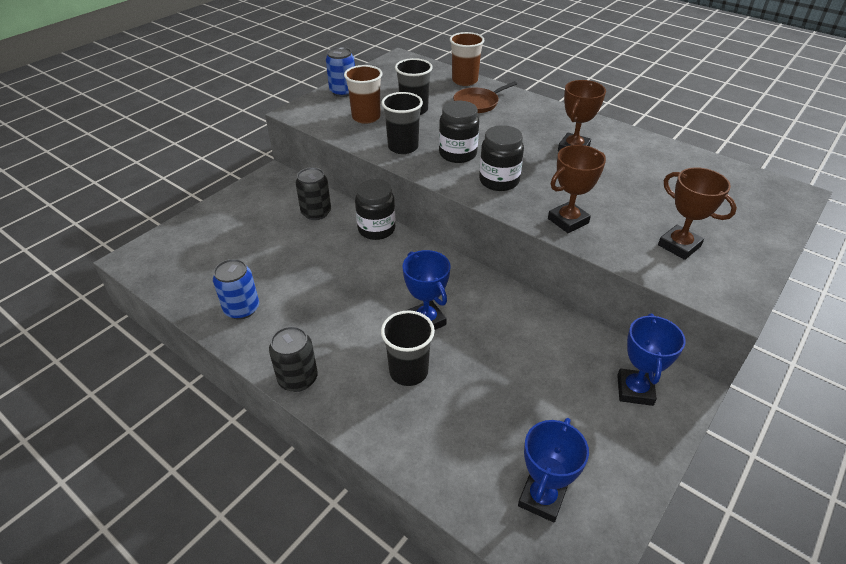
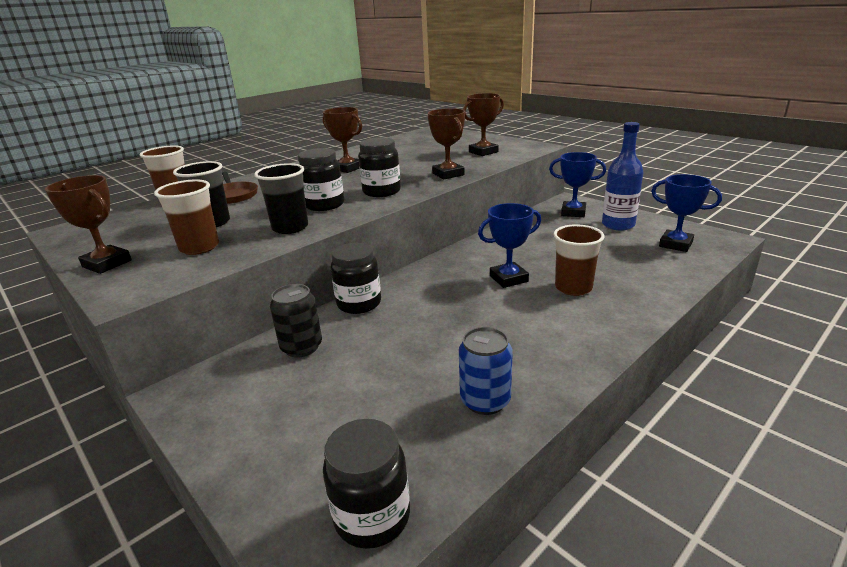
camera: 80 degrees left, 15 degrees down
black can [269,326,318,392] -> none
blue can [326,47,355,97] -> brown trophy [45,175,132,274]
black cup [381,311,435,386] -> brown cup [553,224,604,296]
none -> black jar [323,419,410,549]
none -> blue bottle [602,122,643,230]

